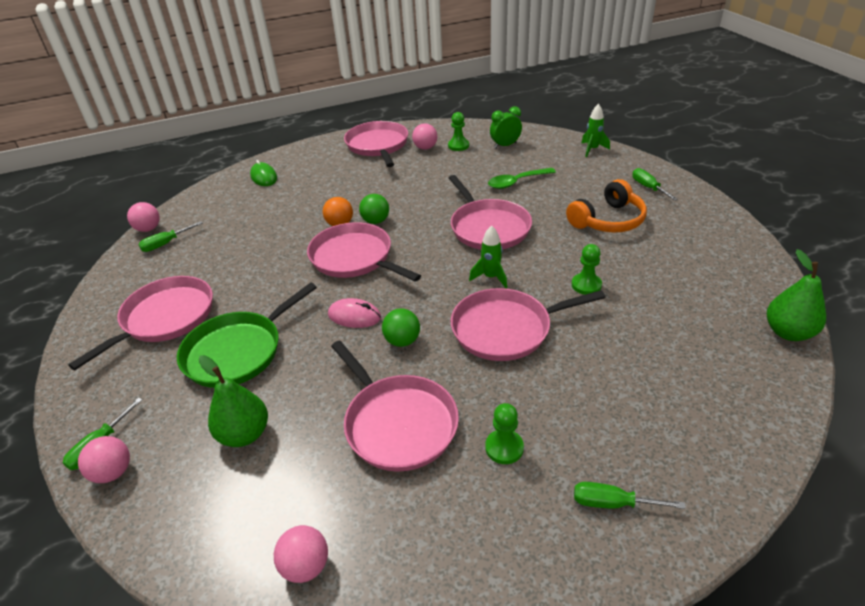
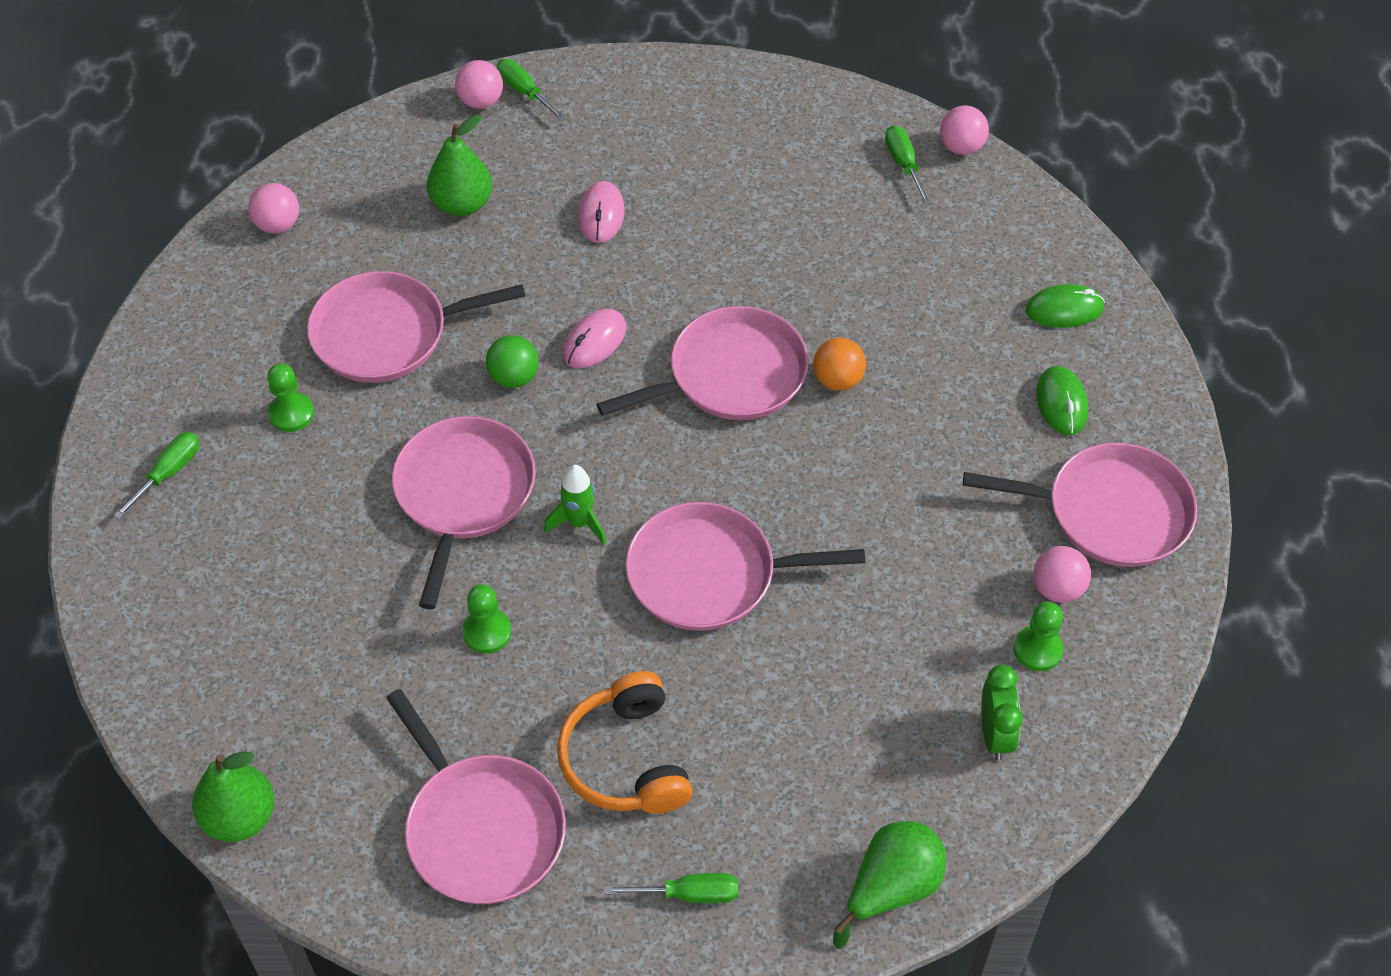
camera: 110 degrees right, 15 degrees up
pink pan [68,276,213,370] -> pink pan moved to [386,689,566,904]
green pan [177,282,317,388] -> pink mouse [578,181,625,243]
green ball [359,194,389,224] -> none
green spoon [488,168,556,189] -> none
green rocket [582,103,610,157] -> green pear [833,821,946,949]
none -> green mouse [1036,366,1088,435]

